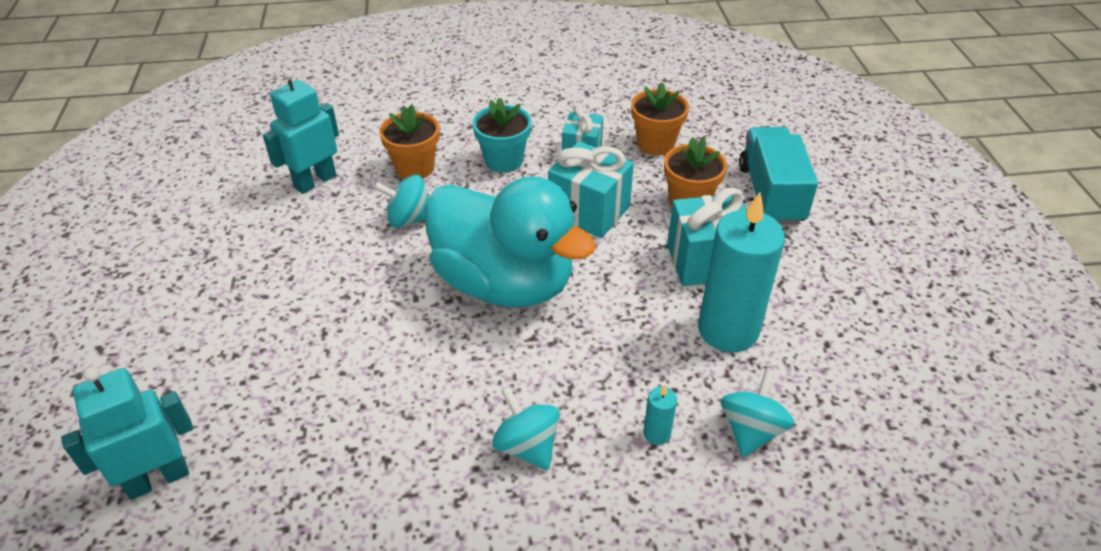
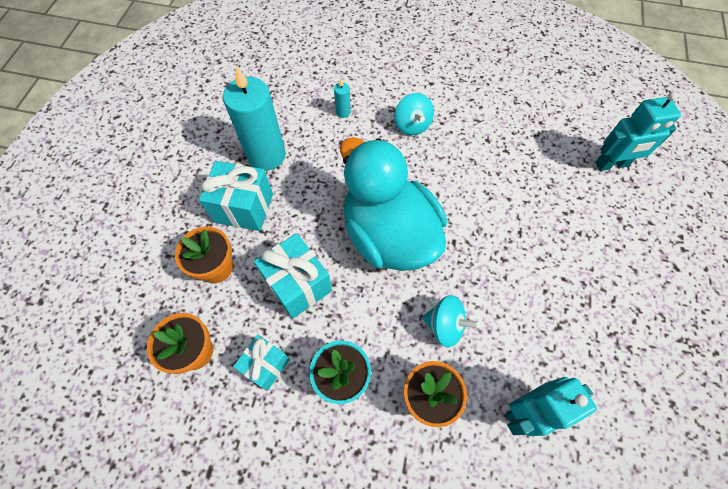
camera: 160 degrees left, 20 degrees up
turquoise spinning top [721,369,794,457] -> none
turquoise truck [739,127,818,225] -> none

